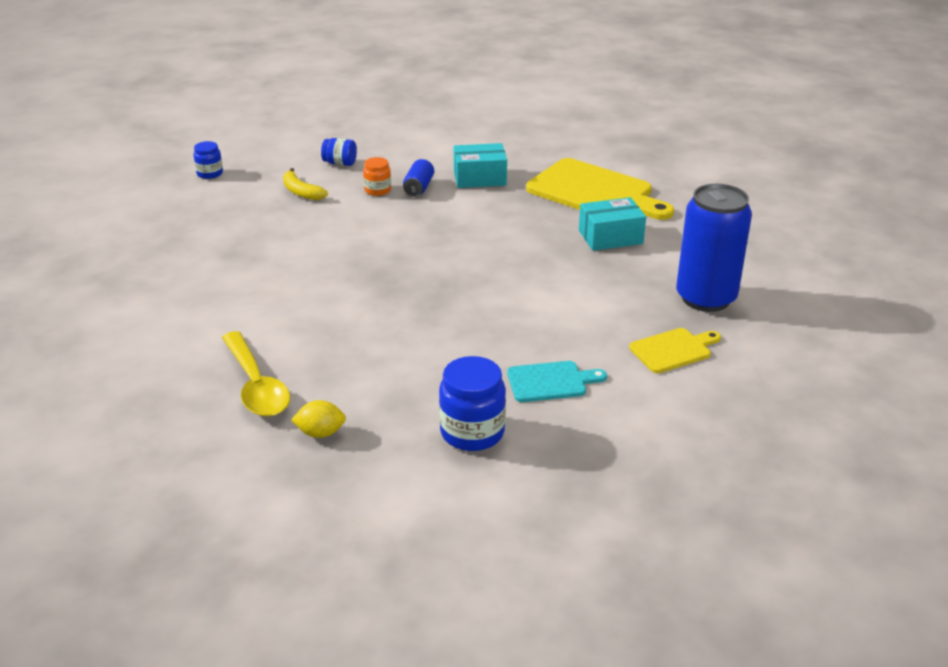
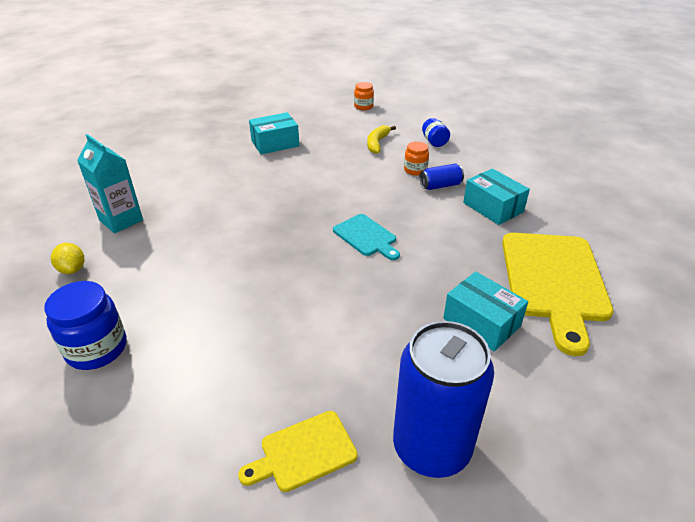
camera: 60 degrees right, 5 degrees up
blue jar [193,141,223,179] -> orange jar [354,82,374,110]
yellow spoon [222,331,290,417] -> turquoise carton [77,134,143,234]
turquoise cutting board [507,361,607,402] -> turquoise cutting board moved to [333,214,400,260]
yellow cutting board [629,328,721,373] -> yellow cutting board turned 120 degrees clockwise [238,411,358,492]
none -> turquoise box [249,112,299,155]

